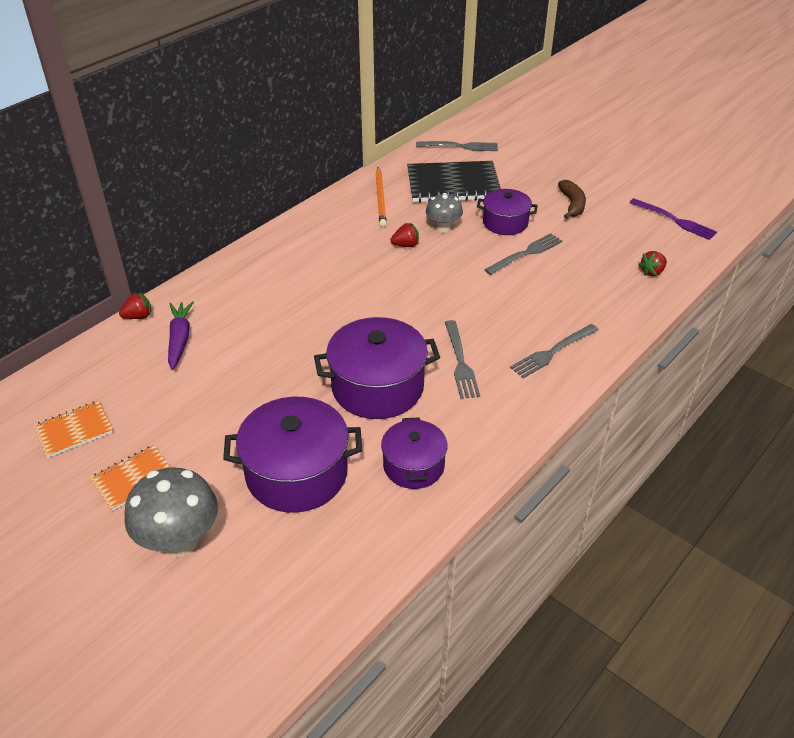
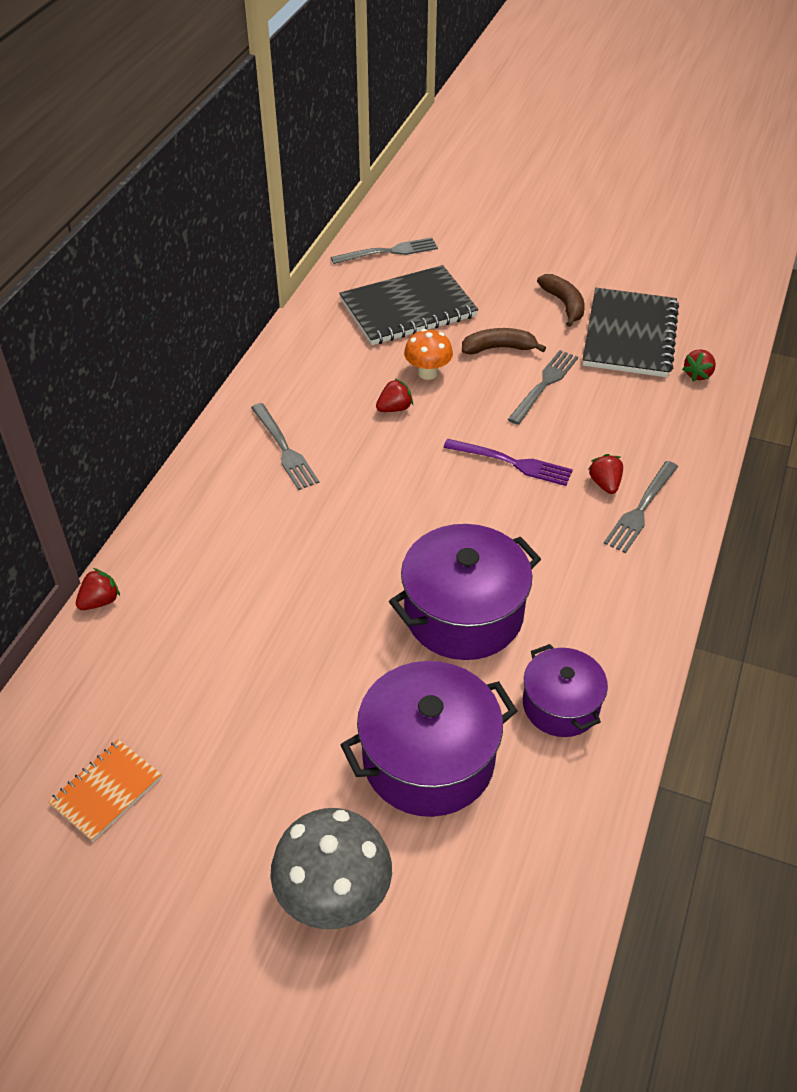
camera: 20 degrees left, 5 degrees up
orange notebook [90,445,171,511] -> none
purple carrot [168,301,194,370] -> none
orange pencil [376,167,387,227] -> none
grey mushroom [426,193,463,233] -> orange mushroom [404,329,453,380]
grey fork [445,320,480,399] -> grey fork moved to [251,403,319,490]
purple pot [477,189,538,235] -> brown banana [462,328,546,354]
purple fork [629,198,717,240] -> purple fork moved to [443,439,573,486]
none -> black notebook [583,288,679,377]
none -> red strawberry [588,454,623,494]

